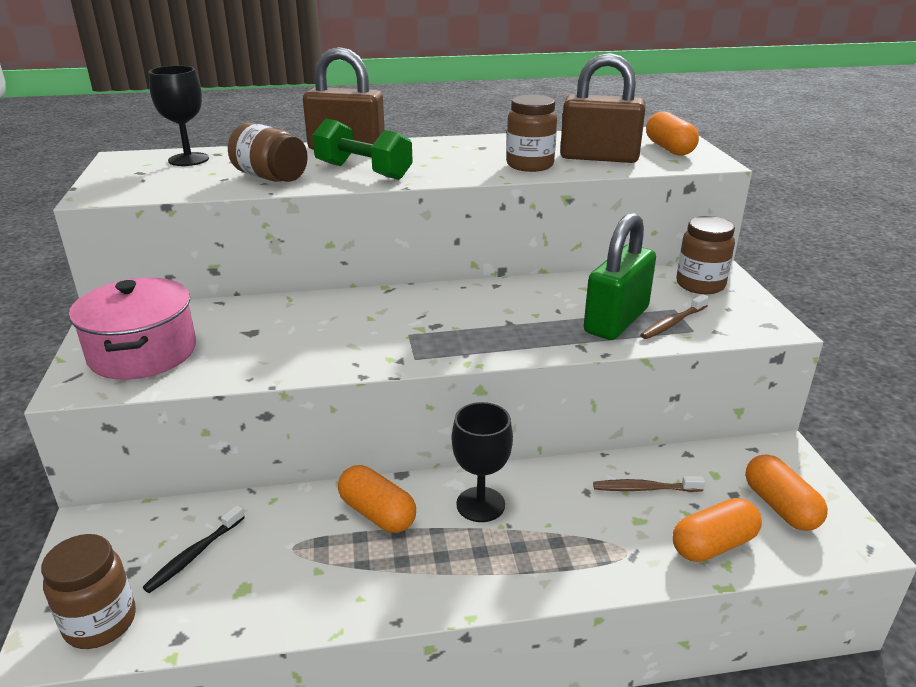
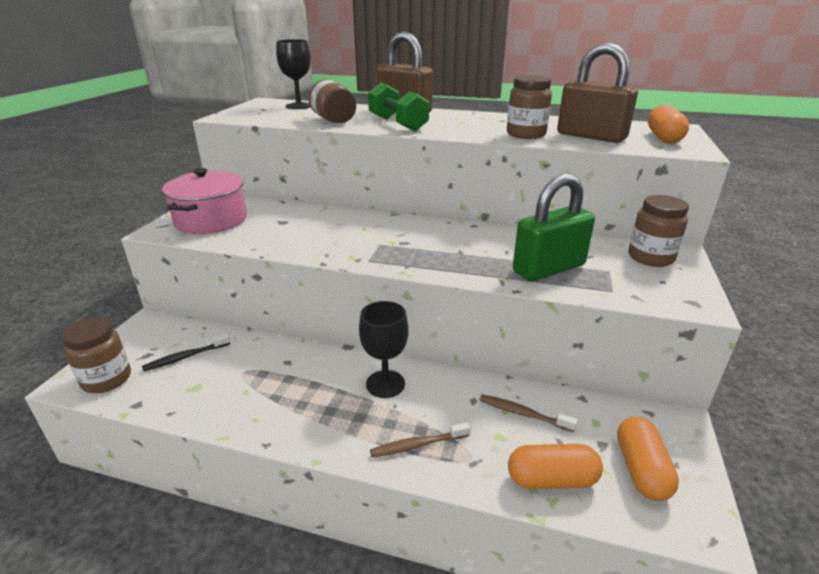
camera: 25 degrees right, 0 degrees up
orange capsule [338,465,416,533] -> none
brown toothbrush [640,294,709,339] -> brown toothbrush moved to [370,422,471,457]

